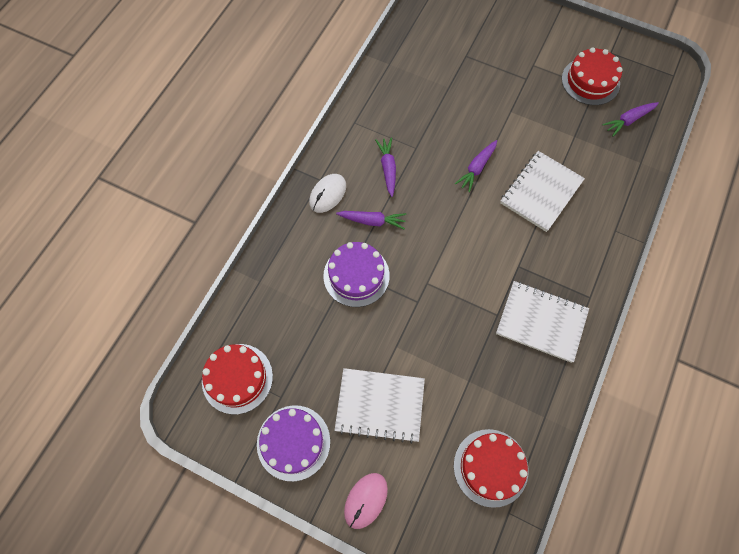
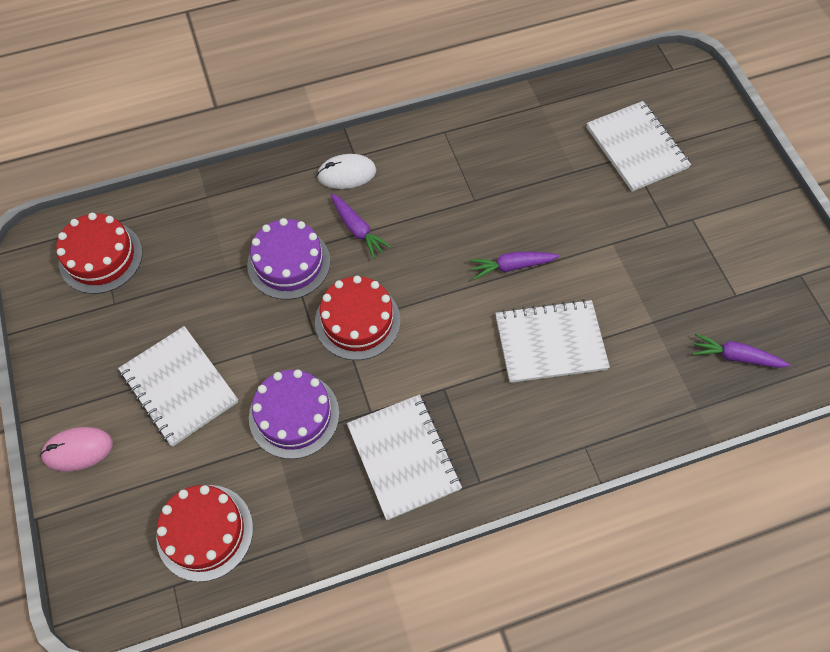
camera: 45 degrees right, 5 degrees down
purple cake [257,405,330,481] -> purple cake moved to [249,369,339,459]
purple carrot [375,138,396,197] -> none
red cake [562,47,623,105] -> red cake moved to [315,276,400,360]
none -> white notebook [586,101,691,192]

